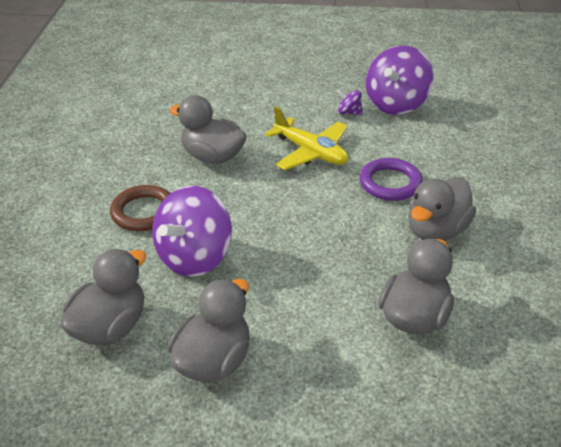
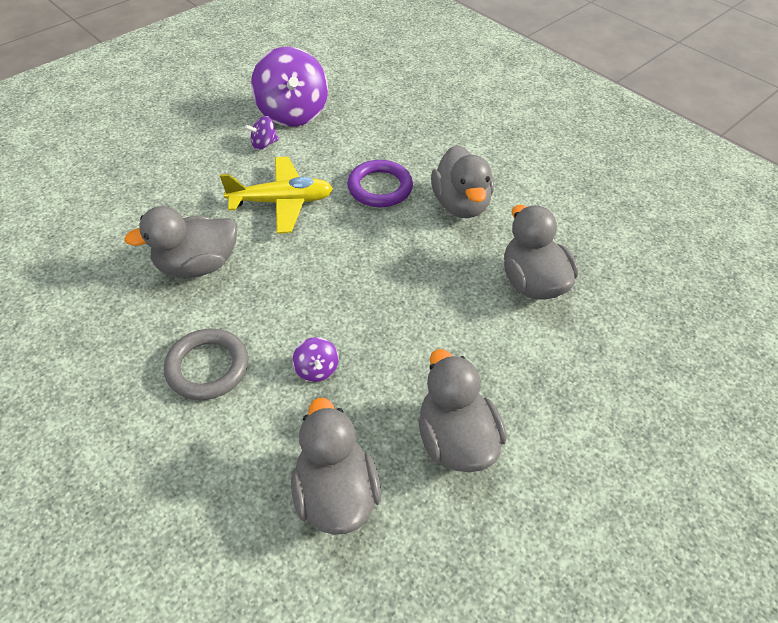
camera: 50 degrees left, 10 degrees up
brown ring [110,185,170,231] -> grey ring [164,328,248,400]
purple spinning top [152,186,232,277] -> purple spinning top [292,337,339,382], size x0.44

